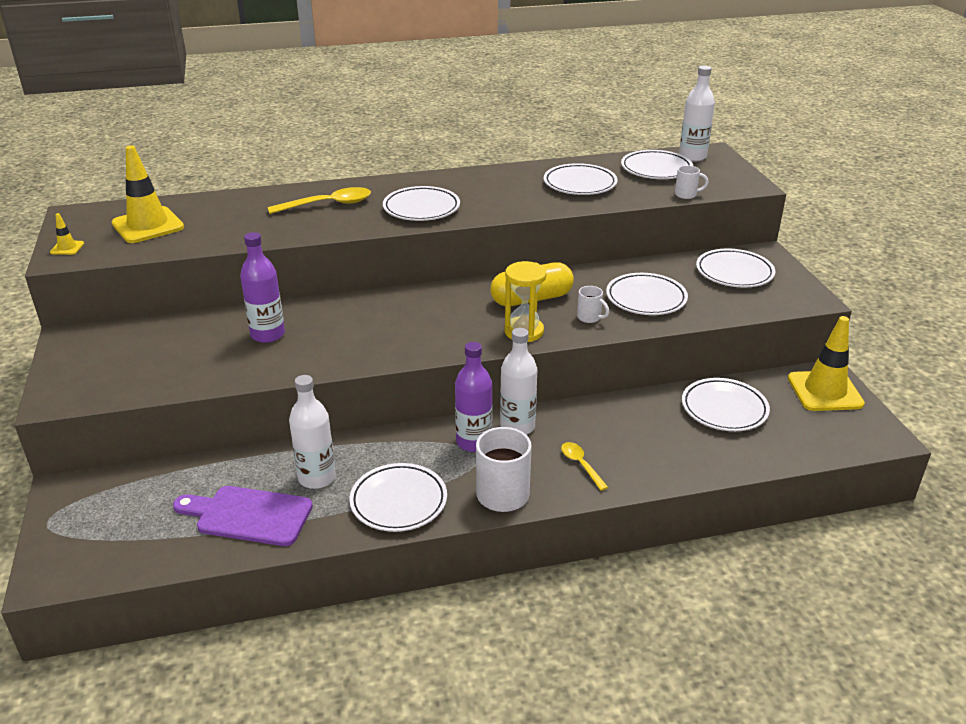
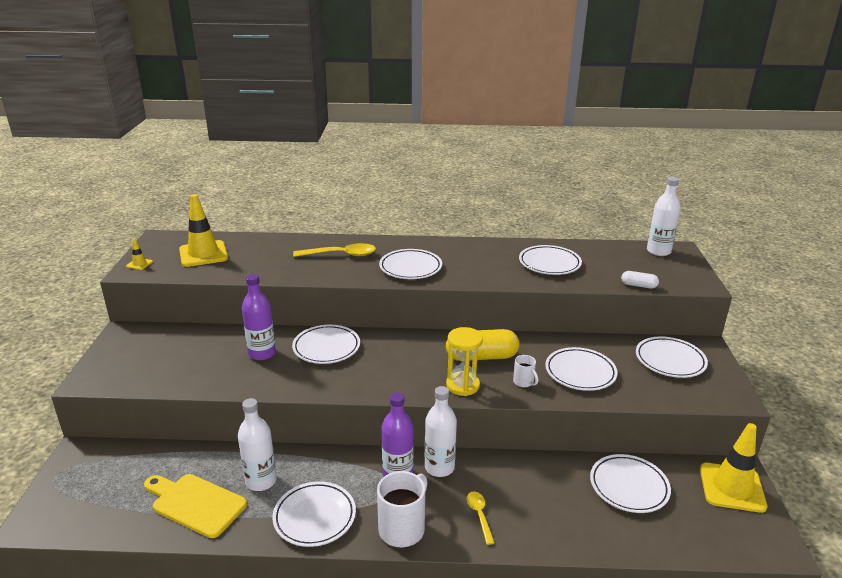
camera: 15 degrees right, 5 degrees down
purple cutting board [173,486,313,546] -> yellow cutting board [144,474,247,538]
white plate [621,150,693,179] -> white plate moved to [292,325,360,364]
white mug [675,165,709,199] -> white capsule [621,271,659,289]

